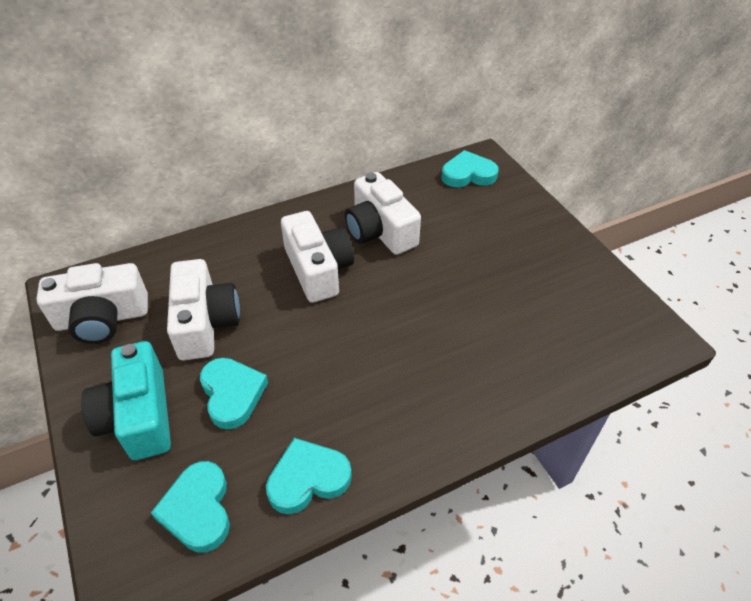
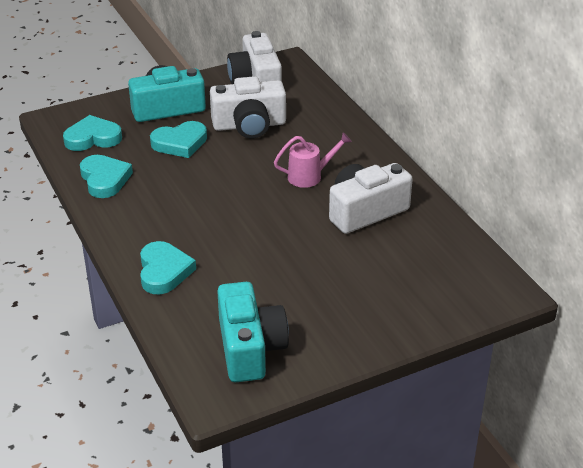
camera: 90 degrees right, 10 degrees down
white camera [281,211,354,303] -> pink watering can [274,132,352,188]
turquoise heart [441,150,499,187] -> turquoise heart moved to [140,241,196,294]
none -> turquoise camera [217,282,289,382]

